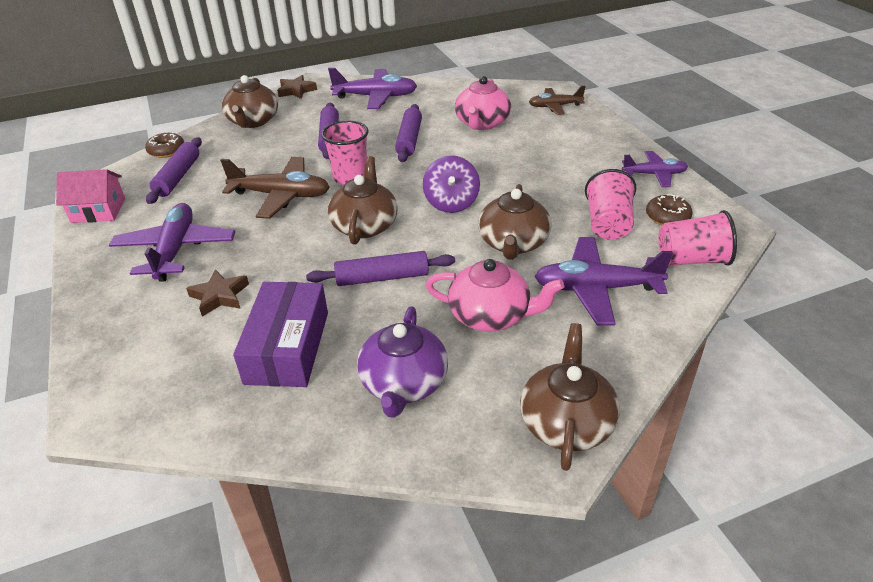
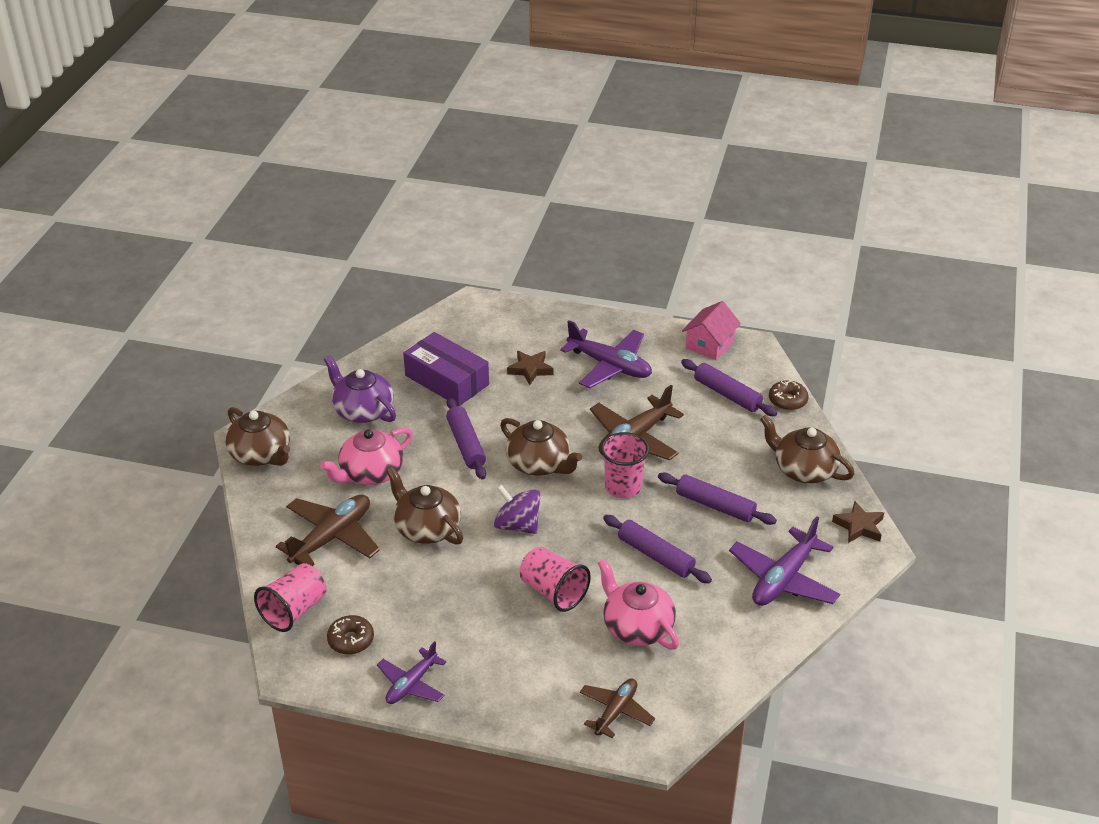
camera: 125 degrees right, 0 degrees up
purple rolling pin [306,251,455,286] -> purple rolling pin turned 45 degrees counterclockwise [446,397,486,479]
purple plane [534,237,673,325] -> brown plane [276,495,380,566]
pink cup [585,169,636,240] -> pink cup moved to [520,547,591,612]

